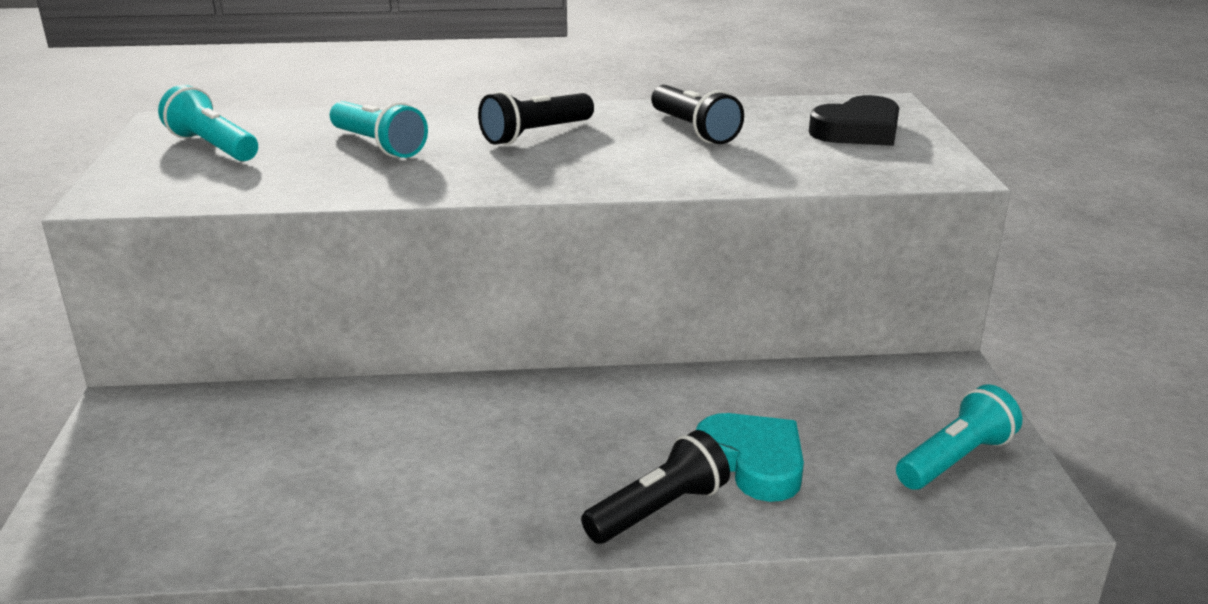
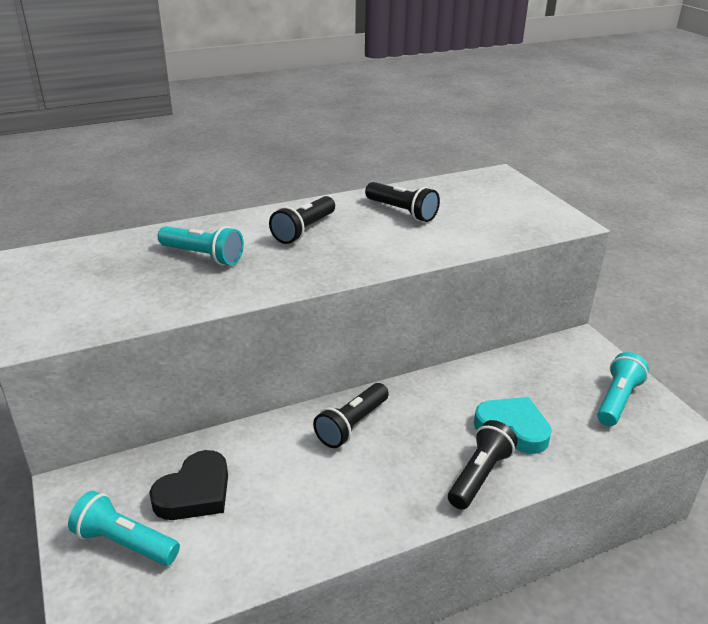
camera: 20 degrees left, 5 degrees up
turquoise flashlight [158,85,258,161] -> turquoise flashlight moved to [68,491,180,566]
black heart [809,95,899,146] -> black heart moved to [149,450,228,520]
none -> black flashlight [313,383,389,448]

